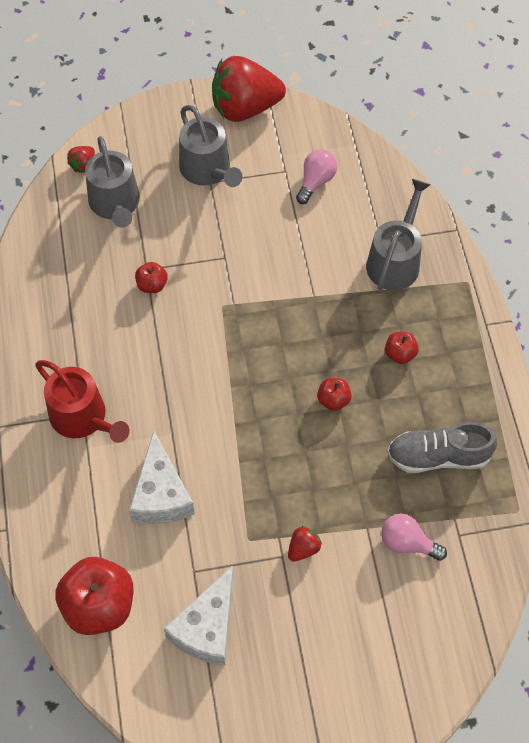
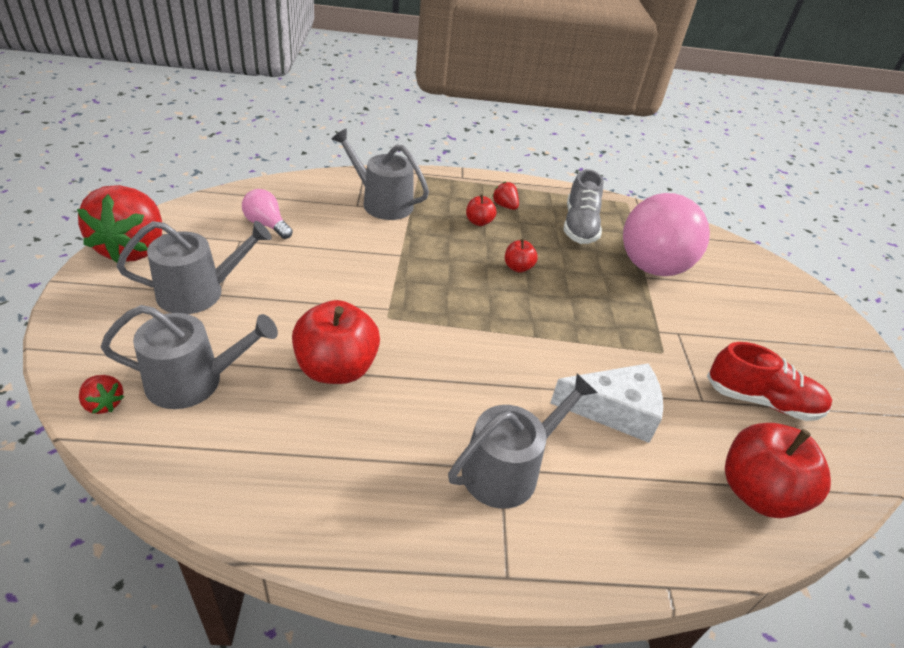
camera: 85 degrees left, 20 degrees down
red watering can [35,360,129,443] -> grey watering can [448,374,597,509]
red apple [135,262,168,293] -> red apple [292,300,380,384], size x2.07
white cheese [164,565,234,665] -> red shoe [707,342,832,421]
red strawberry [288,526,322,561] -> red strawberry moved to [492,181,519,210]
pink light bulb [381,514,447,561] -> pink light bulb [623,193,710,276], size x2.32

